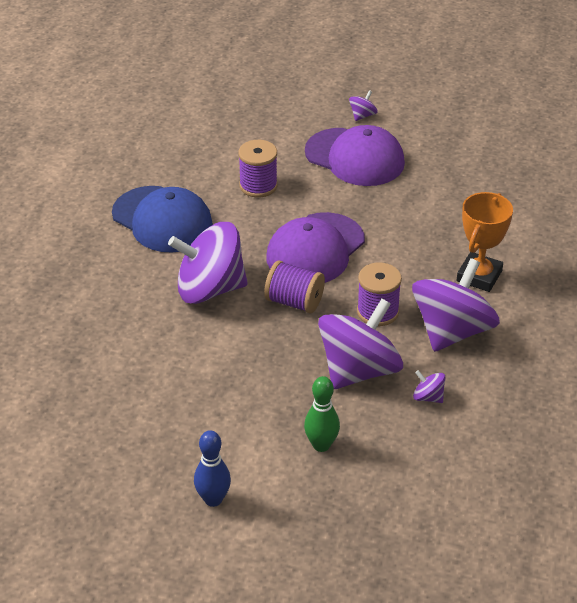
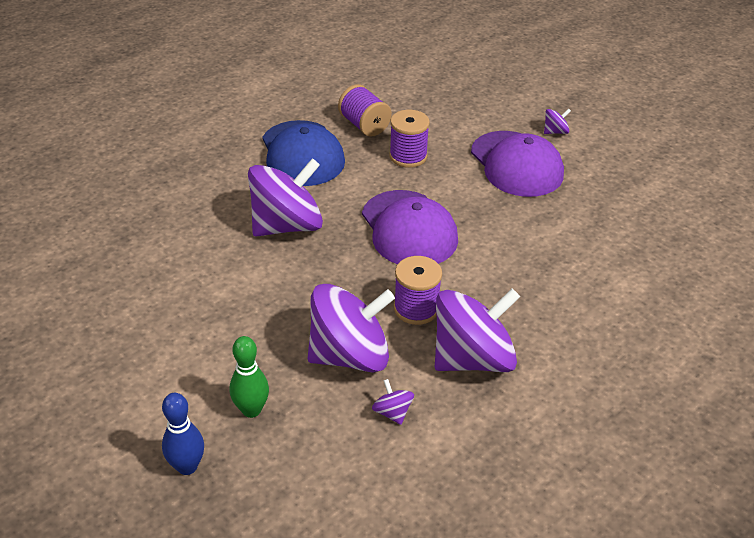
camera: 30 degrees right, 0 degrees up
purple spinning top [168,222,248,304] -> purple spinning top turned 120 degrees clockwise [248,158,323,236]
blue bowling pin [194,430,231,507] -> blue bowling pin moved to [162,393,204,475]
purple spool [264,260,325,314] -> purple spool moved to [338,84,392,137]
purple cap [266,212,365,283] -> purple cap turned 90 degrees counterclockwise [362,190,458,264]
orange trophy [457,192,513,292] -> none

